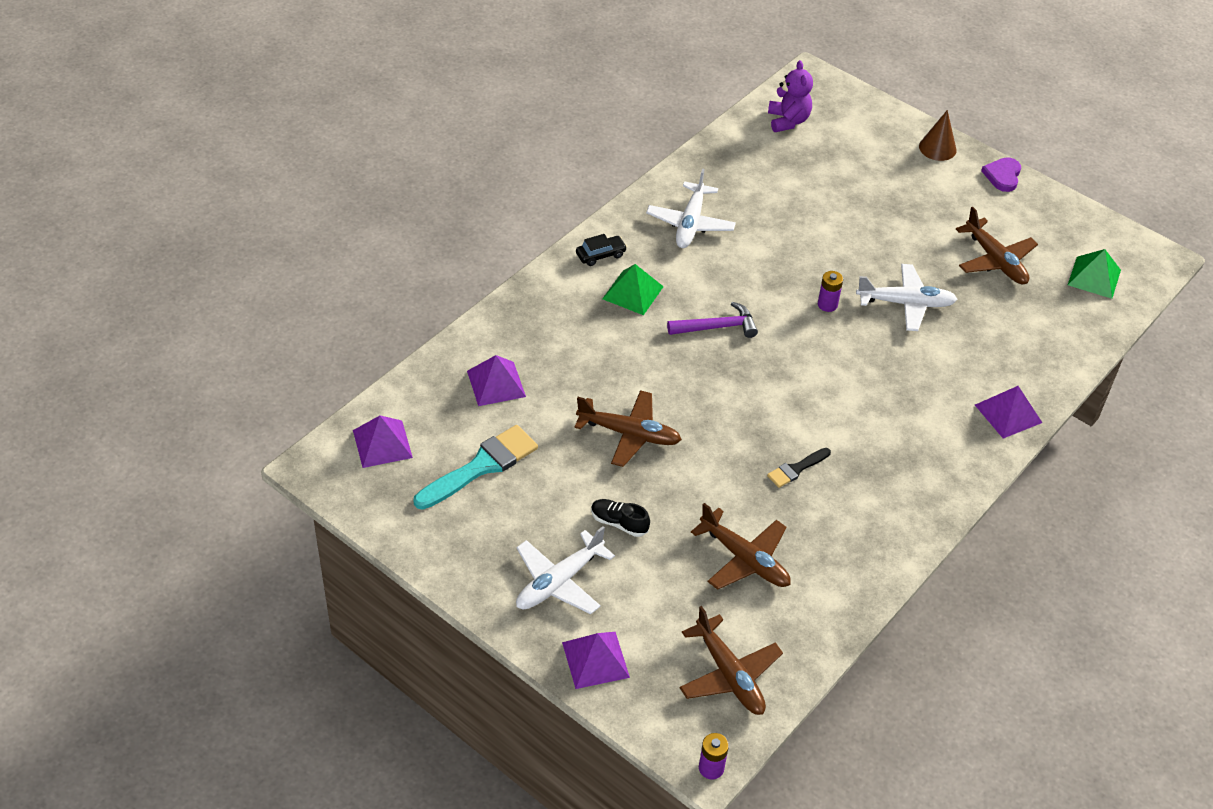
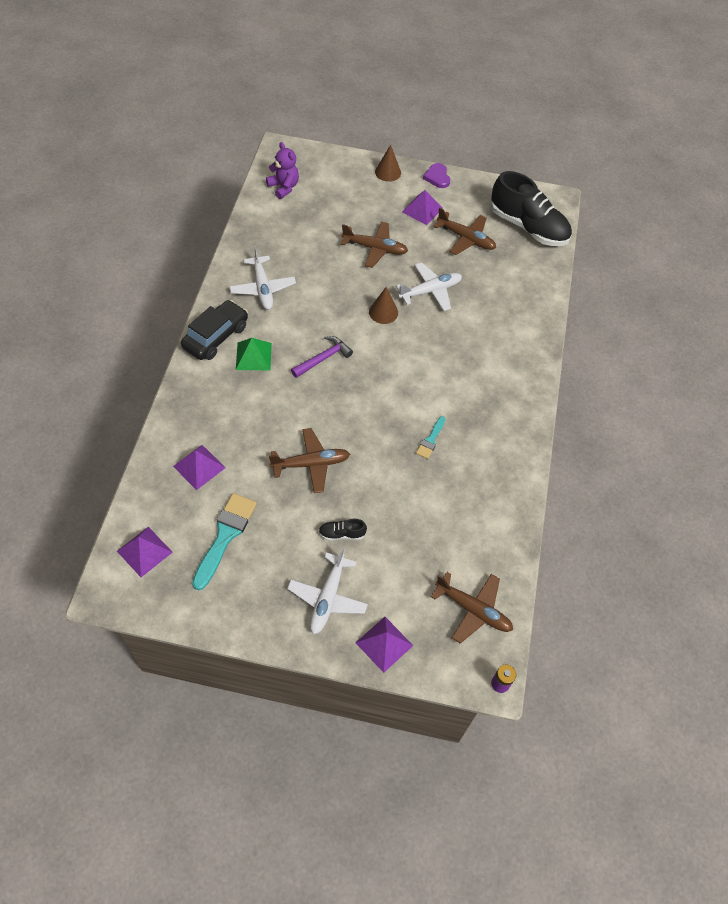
camera: 30 degrees left, 10 degrees up
black car [576,234,627,266] -> black car [181,300,248,360], size x1.96
brown plane [691,503,791,590] -> brown plane moved to [341,221,408,268]
black brush [767,448,831,488] -> turquoise brush [416,416,445,459]
purple battery [818,271,843,312] -> brown cone [369,287,398,324]
purple pyramid [975,386,1043,438] -> purple pyramid moved to [402,190,443,225]
green pyramid [1068,249,1121,299] -> black shoe [491,171,572,246]

